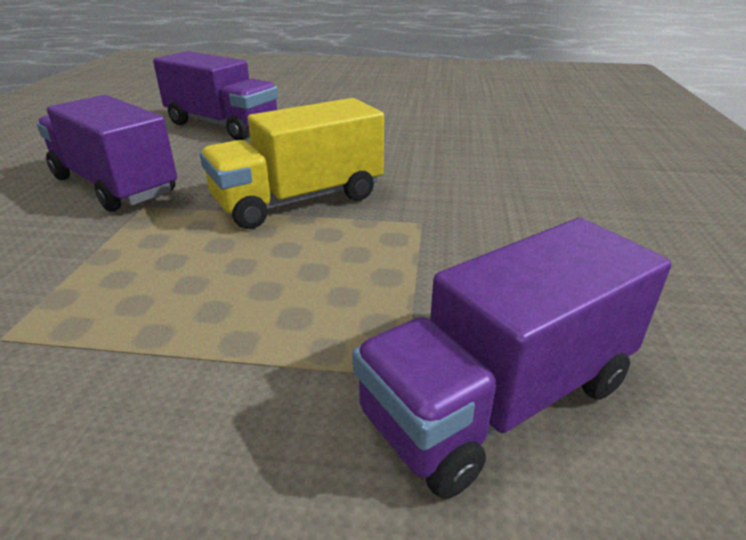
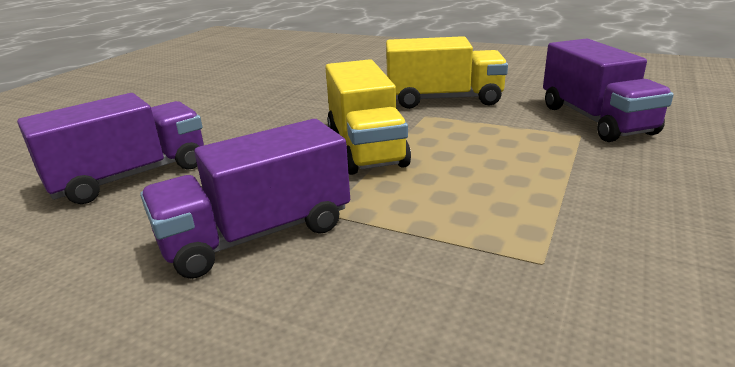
camera: 70 degrees left, 5 degrees down
none -> yellow truck [386,36,508,109]

